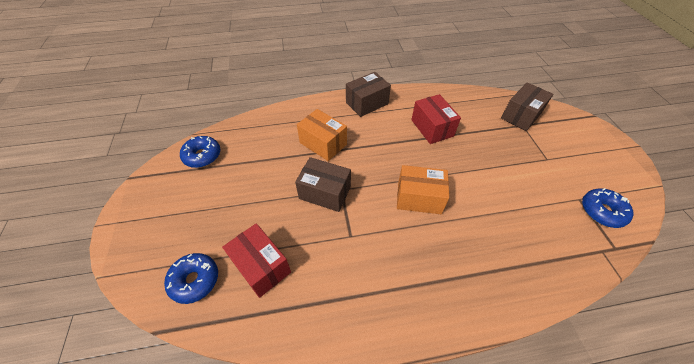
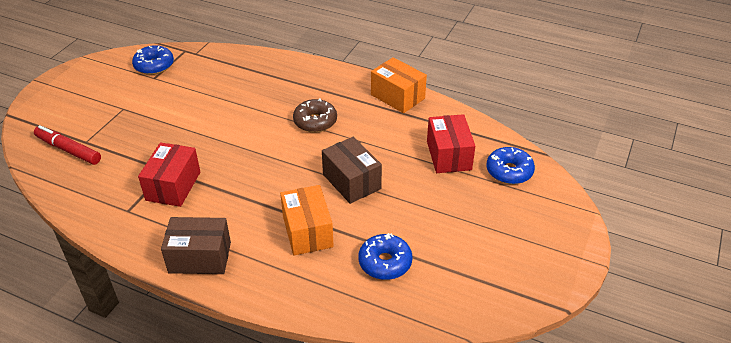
camera: 145 degrees left, 10 degrees down
blue donut [180,136,220,168] -> blue donut moved to [359,233,412,280]
orange box [397,165,449,214] -> orange box moved to [371,57,427,113]
brown box [501,82,553,131] -> red marker [34,125,101,165]
none -> brown donut [293,98,337,133]

